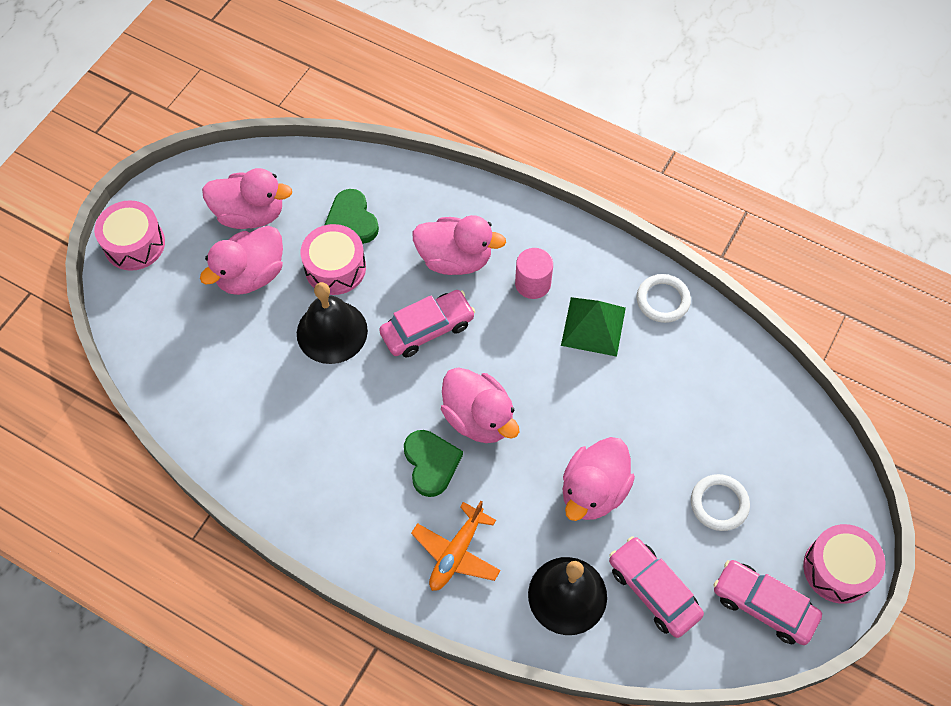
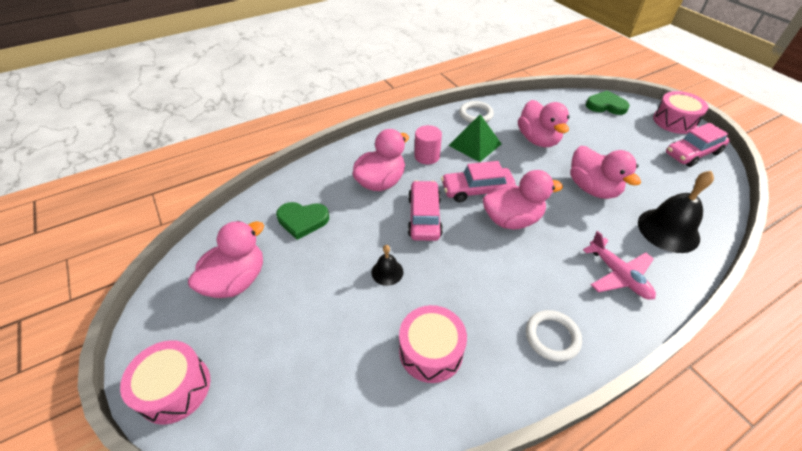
camera: 60 degrees left, 15 degrees down
pink duck [200,226,283,295] -> pink duck moved to [518,100,570,147]
black bell [297,282,368,364] -> black bell [372,245,403,286], size x0.51
pink drum [301,224,366,295] -> pink drum moved to [399,305,467,383]
green heart [404,430,463,497] -> green heart moved to [586,90,630,115]
orange plane [411,501,501,591] -> pink plane [583,231,656,300]
pink car [609,536,704,638] -> pink car moved to [441,161,516,202]
white ring [691,474,750,531] -> white ring moved to [526,310,582,362]

